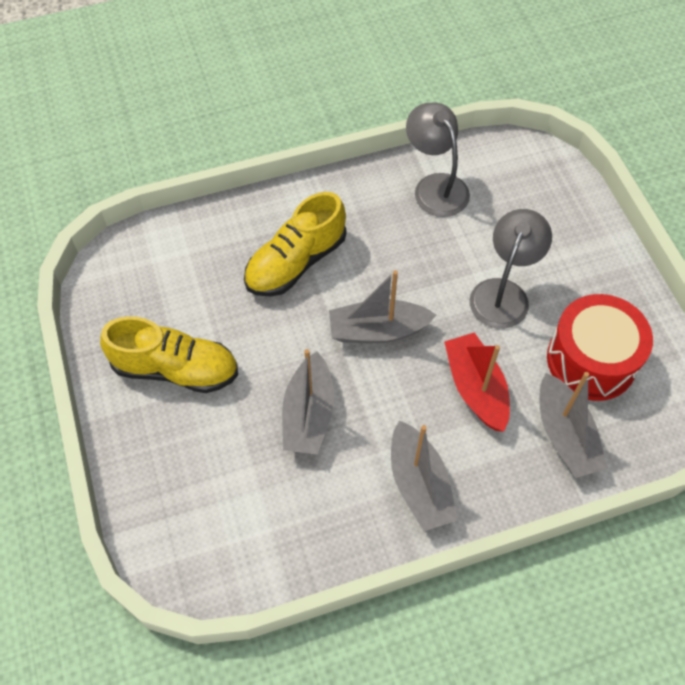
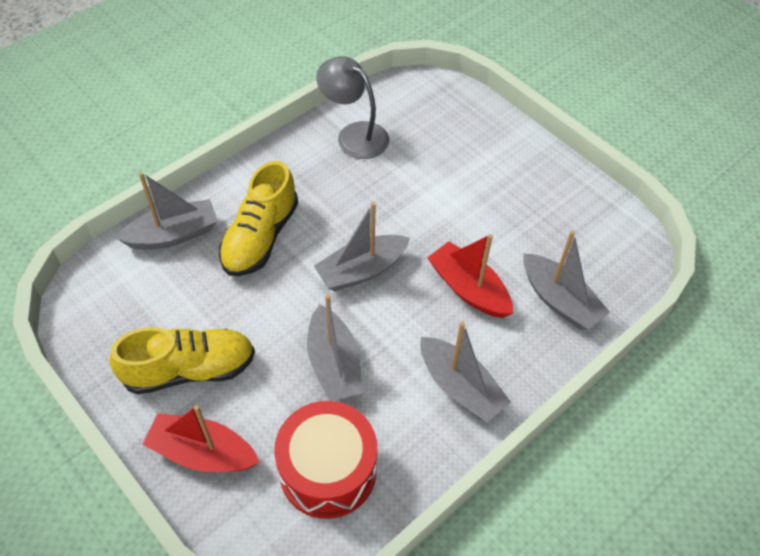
camera: 25 degrees left, 5 degrees down
grey lamp [470,209,552,329] -> none
red drum [547,294,653,401] -> red drum moved to [274,401,377,519]
none -> grey boat [116,172,218,250]
none -> red boat [142,405,259,472]

